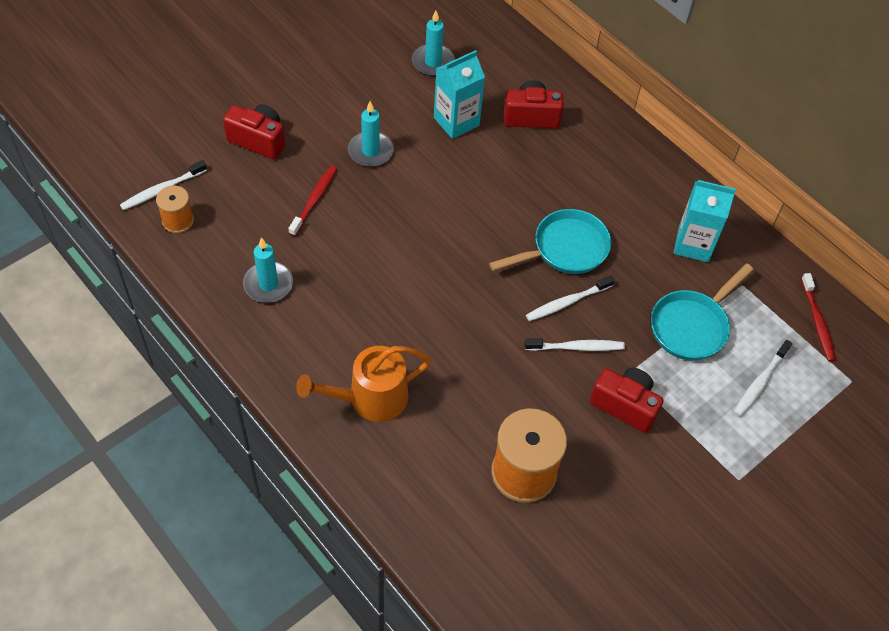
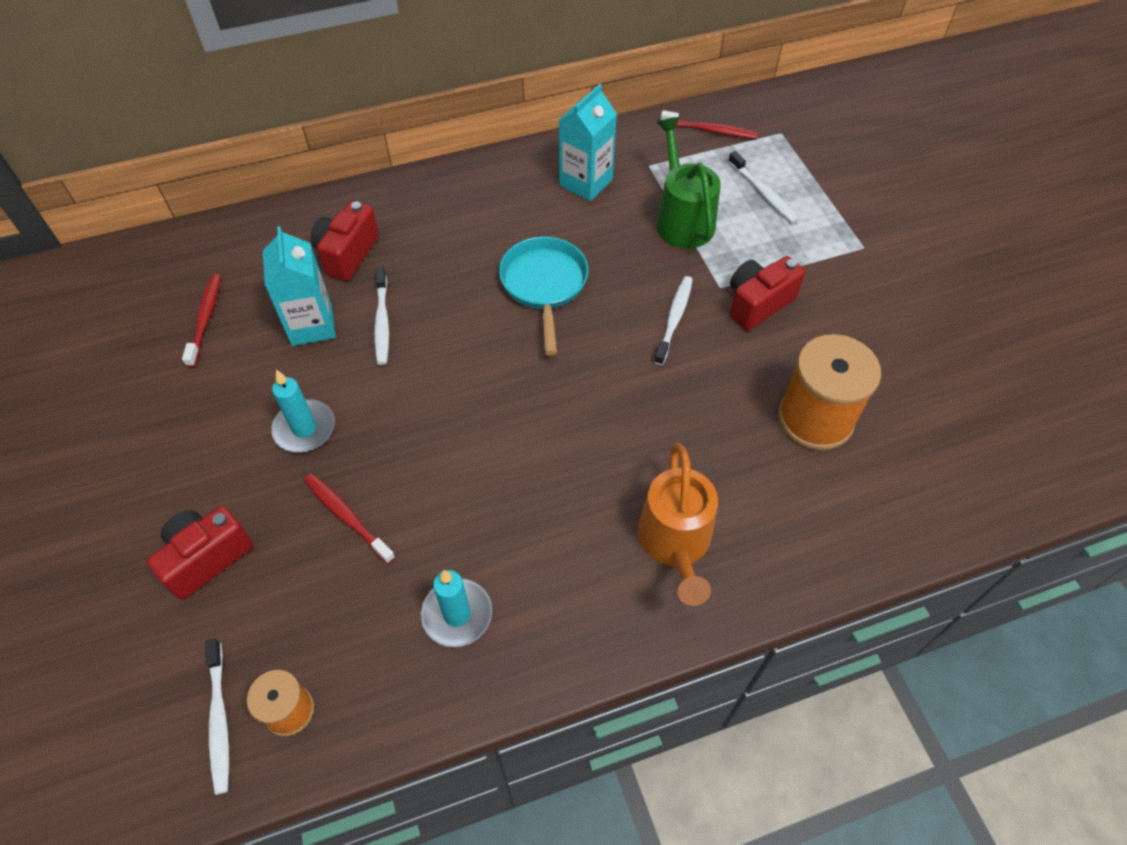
camera: 65 degrees left, 0 degrees up
turquoise candle [412,10,455,76] -> red toothbrush [182,274,221,367]
white toothbrush [526,275,614,321] -> white toothbrush moved to [374,268,389,365]
turquoise pan [651,263,754,361] -> green watering can [656,117,721,248]

